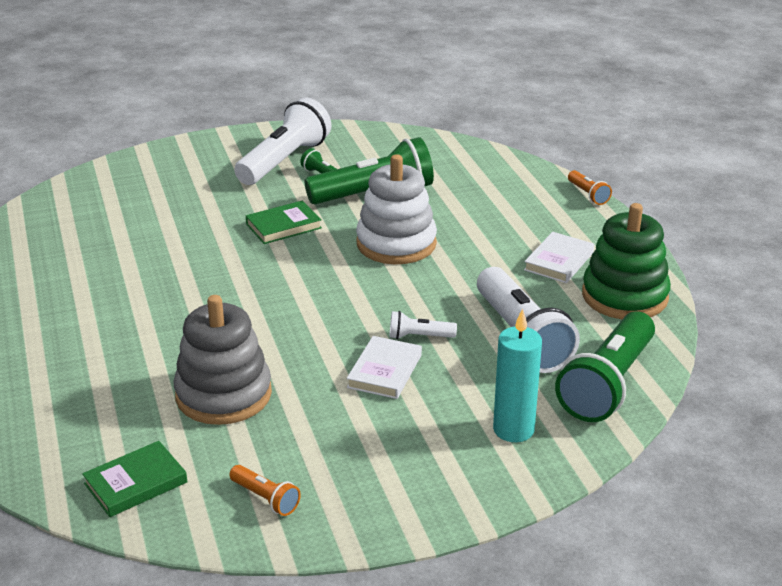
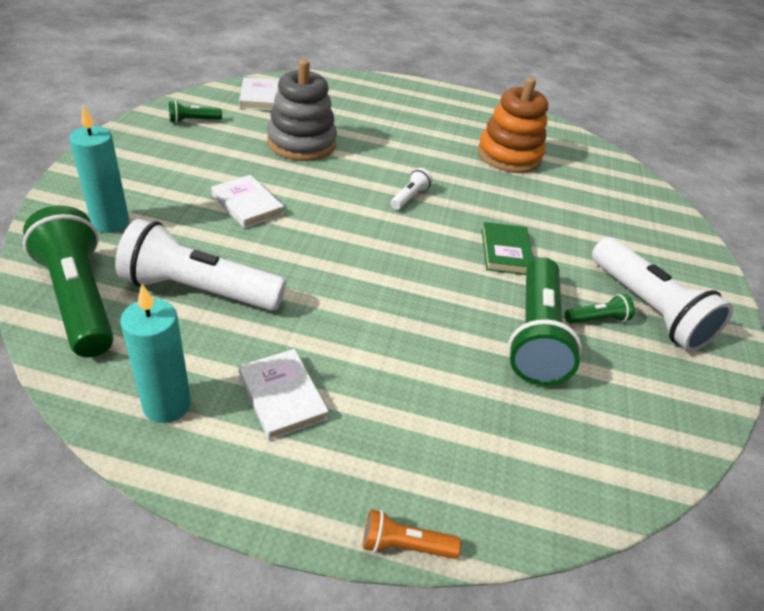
camera: 115 degrees right, 10 degrees up
green book [82,441,187,517] -> white book [239,77,279,110]
orange flashlight [229,465,301,516] -> green flashlight [169,100,222,123]
white stacking toy [356,154,437,264] -> none
white flashlight [390,311,457,339] -> white flashlight moved to [391,168,433,210]
green stacking toy [582,203,671,319] -> turquoise candle [120,284,191,423]
none -> orange stacking toy [478,78,548,173]

